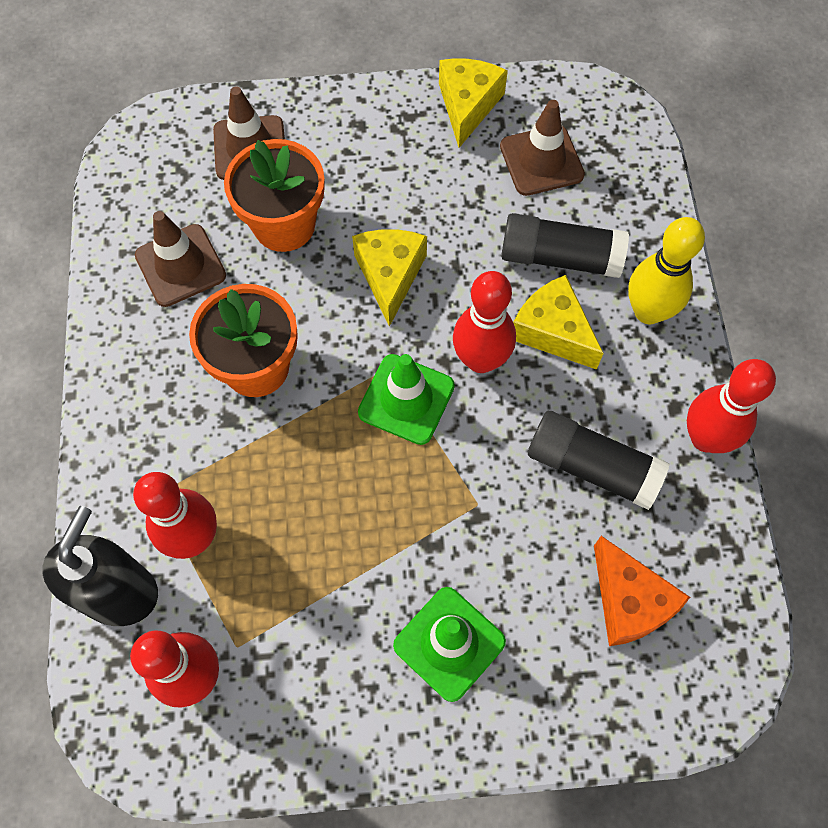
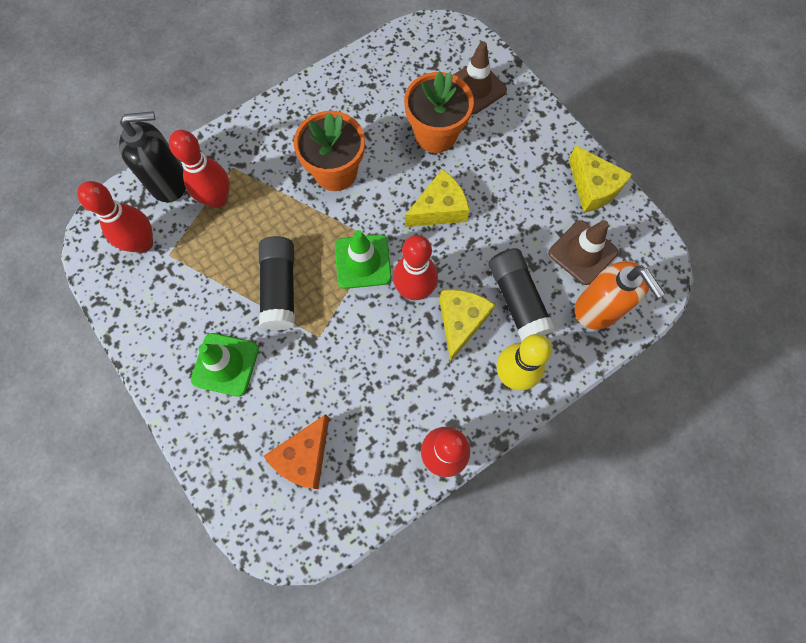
camera: 60 degrees right, 5 degrees up
brown traffic cone [135,211,226,307] -> none
yellow cheese [439,58,508,148] -> yellow cheese turned 75 degrees clockwise [569,145,632,213]
black glue stick [528,411,670,510] -> black glue stick moved to [259,236,295,330]
none -> orange soap dispenser [575,261,665,329]

